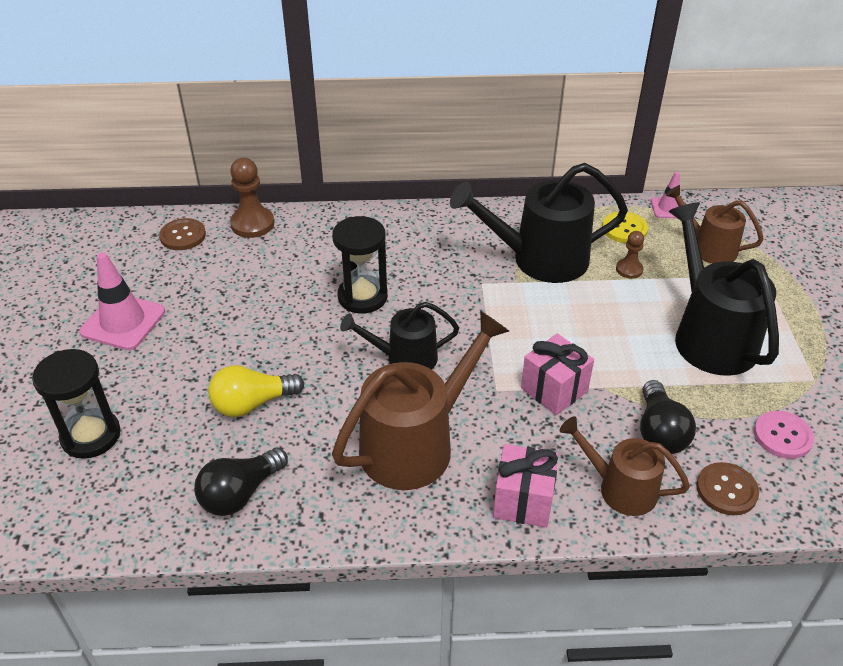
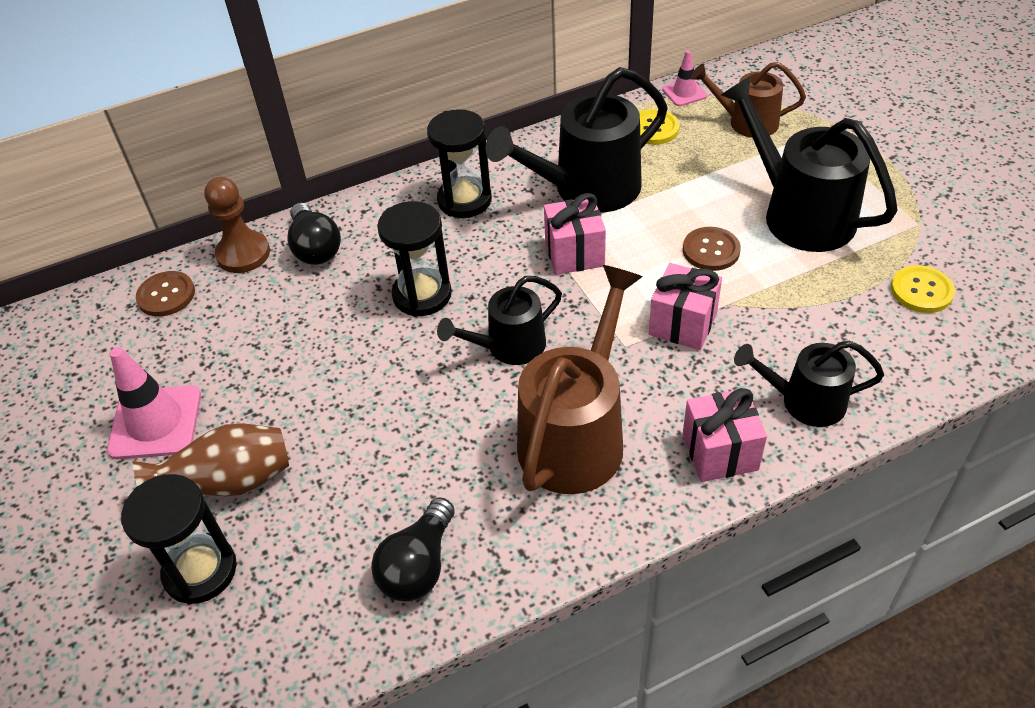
camera: 20 degrees left, 5 degrees up
yellow light bulb [208,365,304,417] -> none
brown watering can [559,416,690,516] -> black watering can [734,341,884,427]
brown pawn [616,231,644,279] -> none
black light bulb [640,380,696,454] -> black light bulb moved to [287,203,341,265]
brown button [696,462,759,515] -> brown button moved to [683,227,741,271]
pink button [754,411,814,459] -> yellow button [891,265,955,313]
none -> brown vase [133,423,289,496]
none -> black hourglass [427,109,492,218]
none -> pink gift [544,193,606,275]

